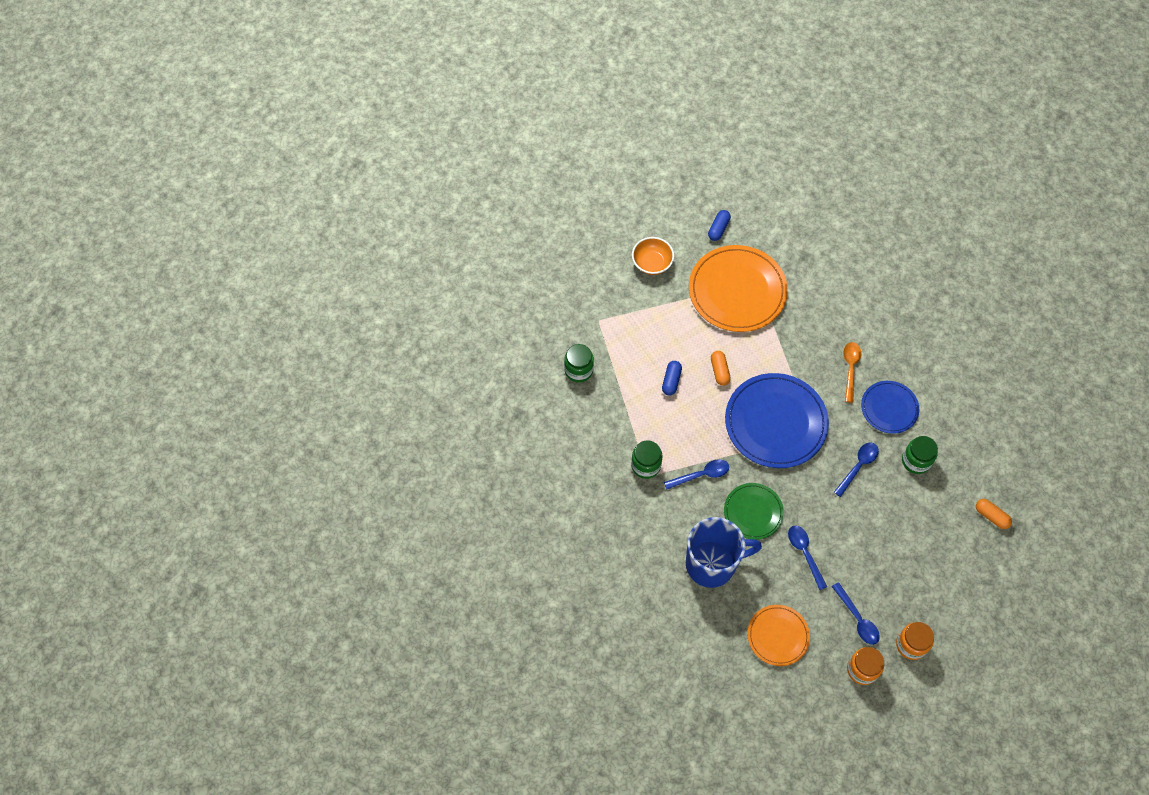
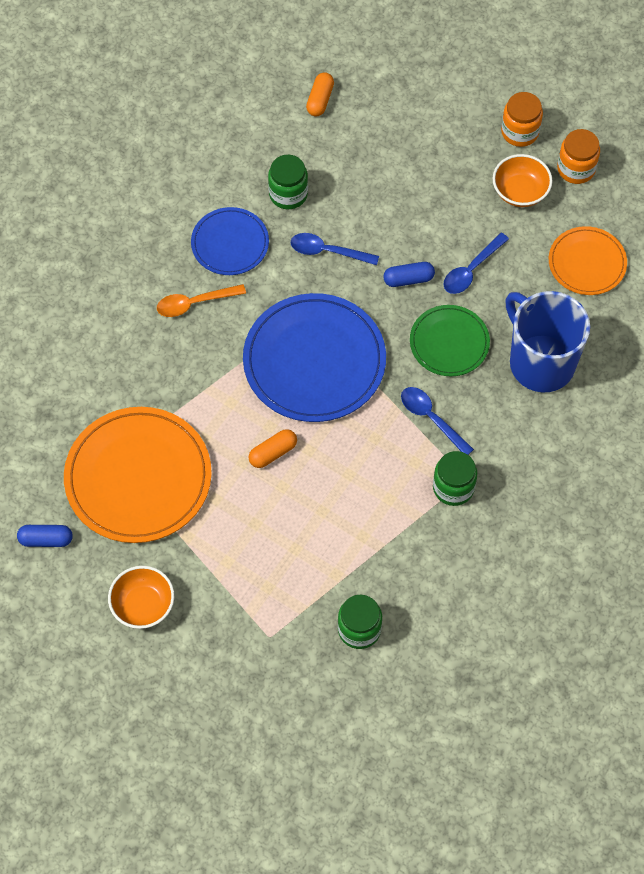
camera: 115 degrees left, 0 degrees up
blue capsule [662,361,682,395] -> blue capsule moved to [383,262,435,287]
blue spoon [832,582,880,645] -> orange bowl [493,154,553,207]

